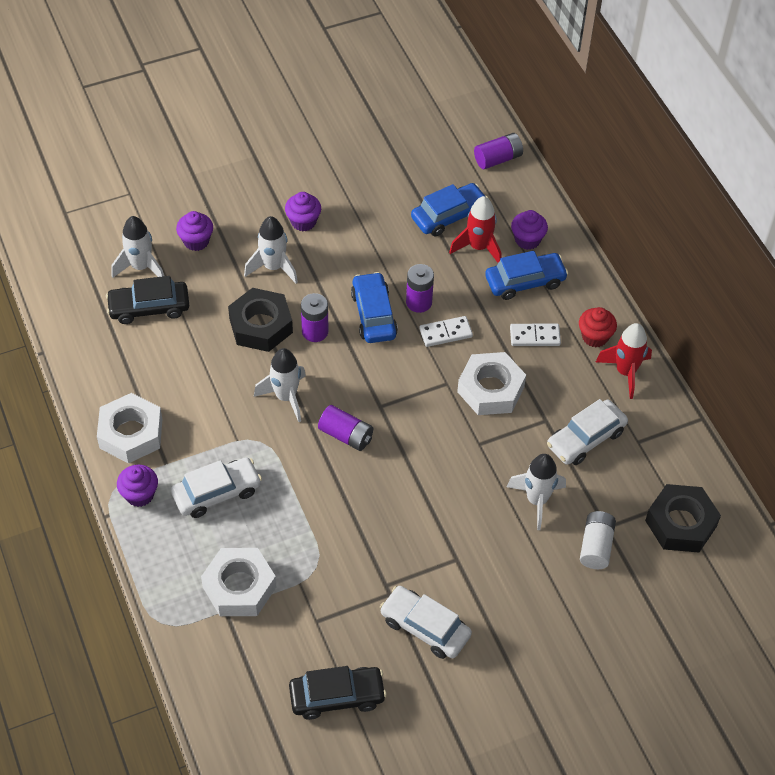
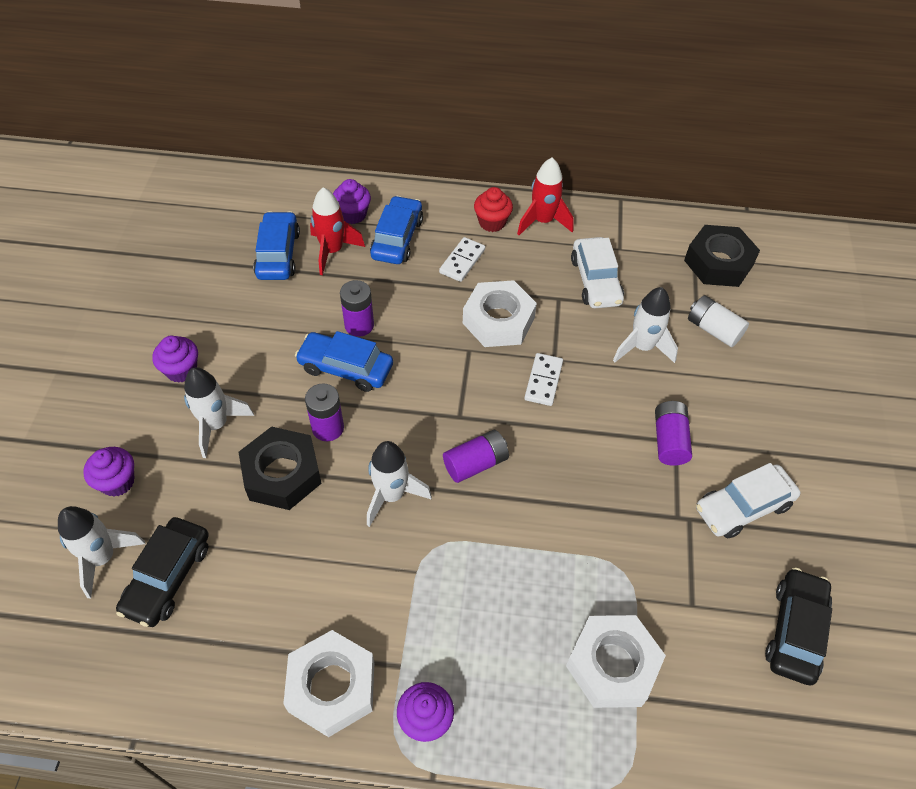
camera: 60 degrees left, 0 degrees up
white car [171,457,262,518] -> none
white domino [419,316,473,347] -> white domino moved to [524,353,563,406]
purple battery [474,133,523,169] -> purple battery moved to [655,401,692,466]

